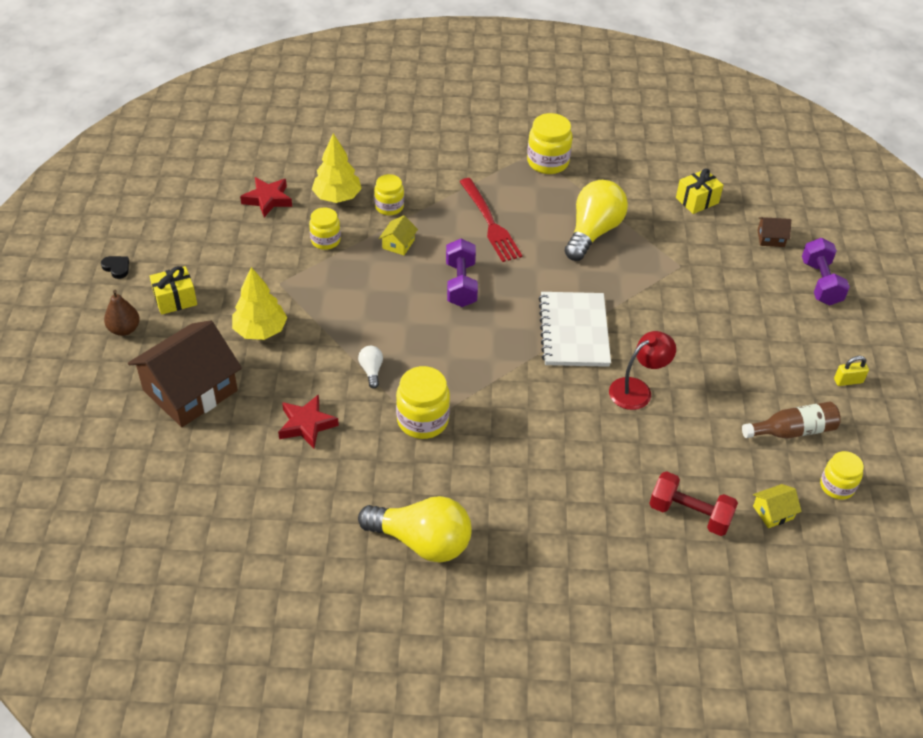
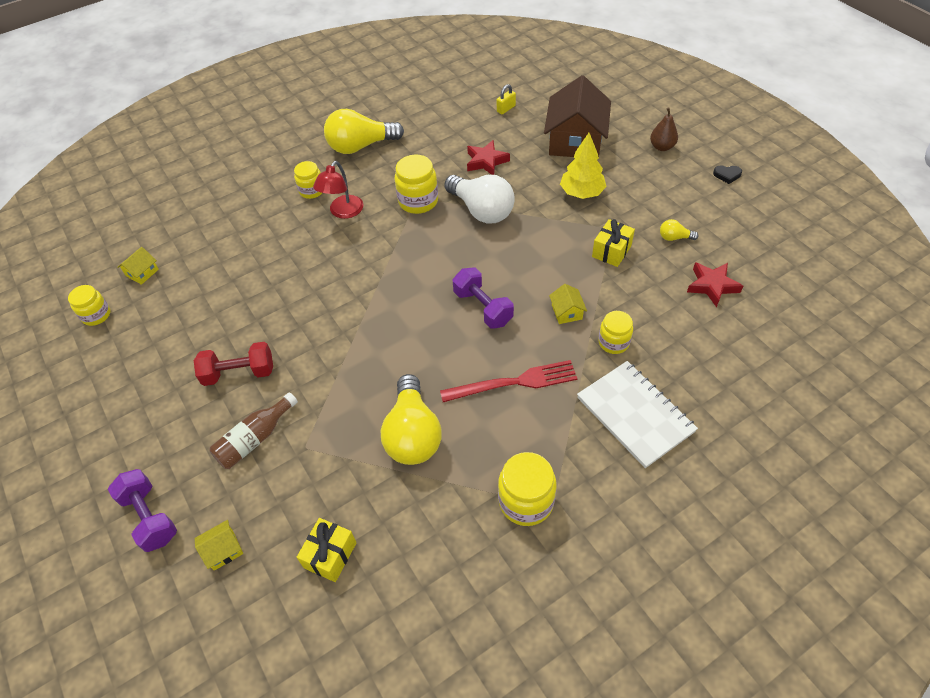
camera: 150 degrees right, 5 degrees up
yellow gift [149,266,197,315] -> yellow gift moved to [592,219,635,267]
yellow jar [309,207,341,250] -> yellow jar moved to [294,161,322,199]
yellow tree [312,133,362,203] -> none
white light bulb [358,346,383,389] -> white light bulb [444,175,515,223], size x2.31
red fork [459,178,523,262] -> red fork turned 135 degrees clockwise [440,360,578,402]
white notebook [539,292,611,367] -> white notebook moved to [577,361,698,468]
red lamp [609,331,676,410] -> red lamp moved to [313,161,364,219]
red dumbbell [649,471,738,536] -> red dumbbell moved to [194,342,273,386]
brown bottle [742,402,841,439] -> brown bottle moved to [209,392,298,469]
brown house [758,217,791,247] -> yellow house [195,520,243,571]
yellow padlock [834,356,869,386] -> yellow padlock moved to [497,84,516,114]
none -> yellow light bulb [660,219,699,241]

